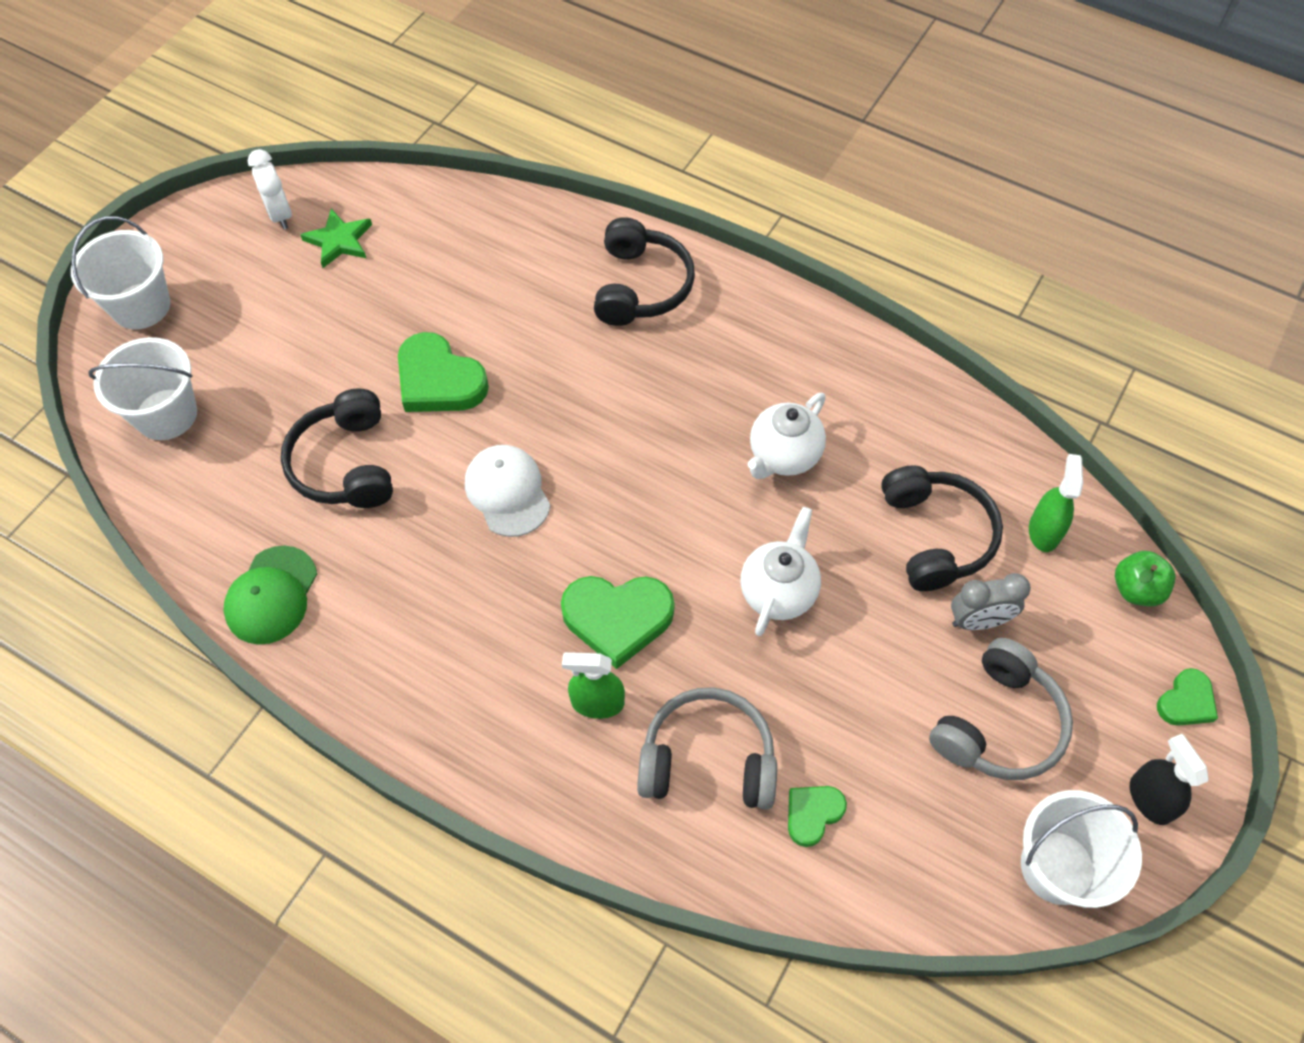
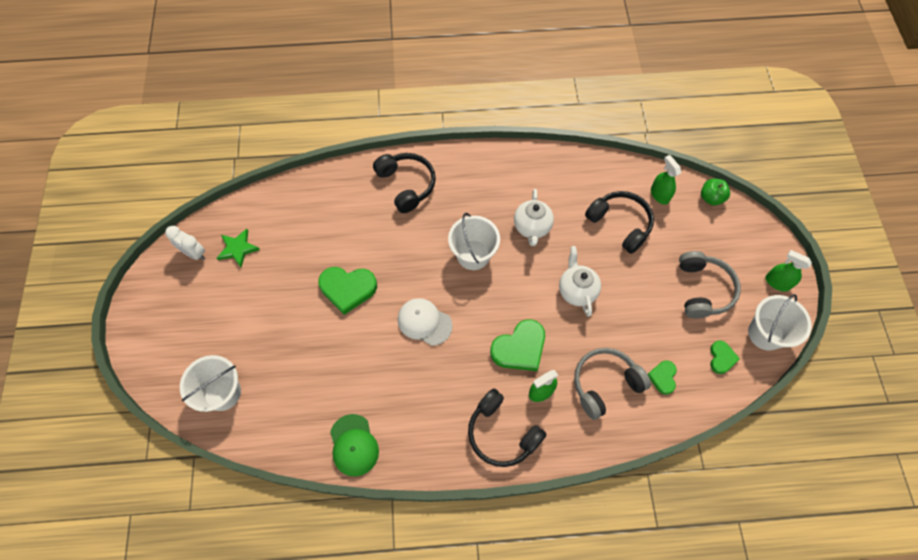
camera: 35 degrees left, 5 degrees up
white bucket [71,216,170,329] -> white bucket moved to [448,213,500,270]
black headphones [281,388,393,508] -> black headphones moved to [468,389,547,467]
grey clock [951,573,1031,630] -> none
black spray bottle [1130,734,1209,825] -> green spray bottle [765,250,812,292]
green heart [1157,668,1218,726] -> green heart moved to [710,340,740,374]

